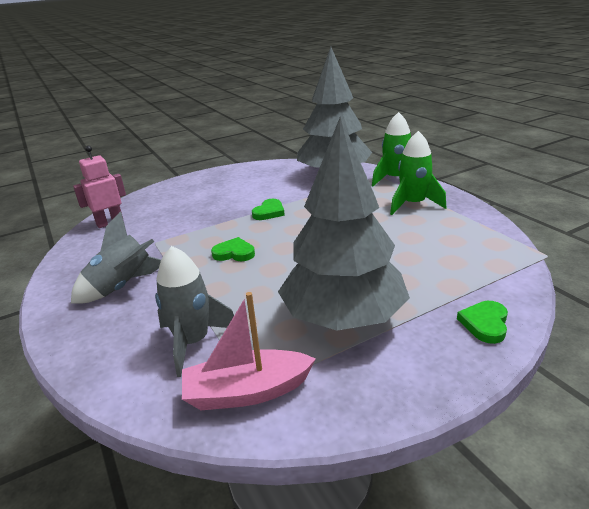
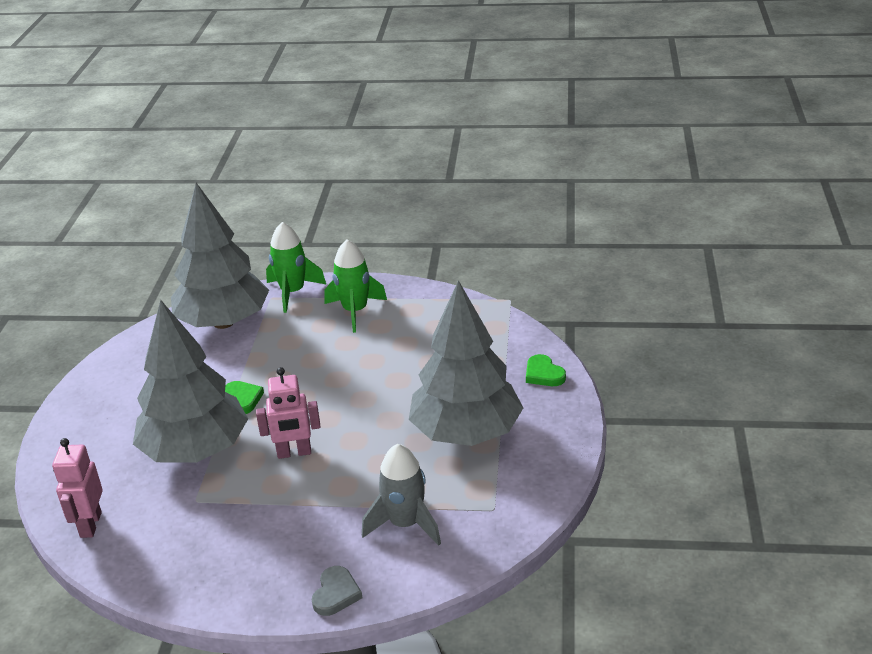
camera: 55 degrees left, 5 degrees up
grey rocket [71,211,161,303] -> none
pink boat [182,292,316,410] -> none
green heart [211,237,255,261] -> pink robot [256,367,320,459]
none -> grey tree [133,300,248,463]
none -> grey heart [312,566,362,616]

